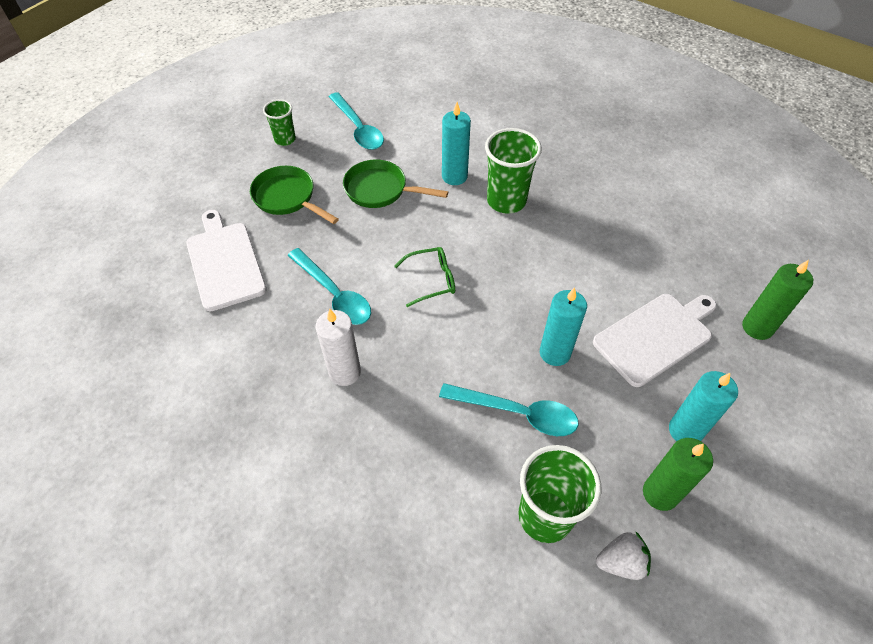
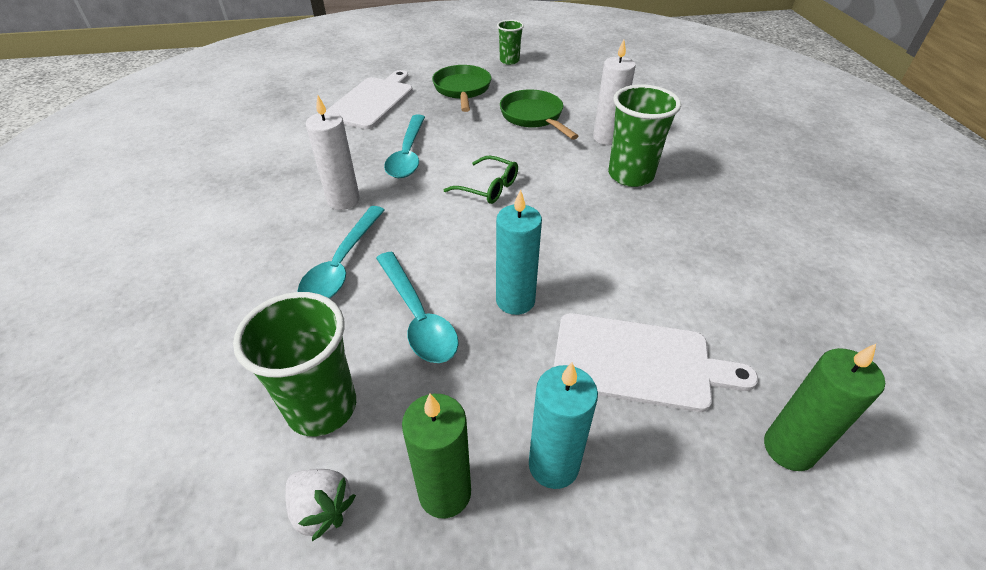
camera: 45 degrees right, 10 degrees down
turquoise spoon [329,92,384,150] -> turquoise spoon moved to [298,206,385,299]
turquoise candle [442,102,471,185] -> white candle [593,40,636,145]

